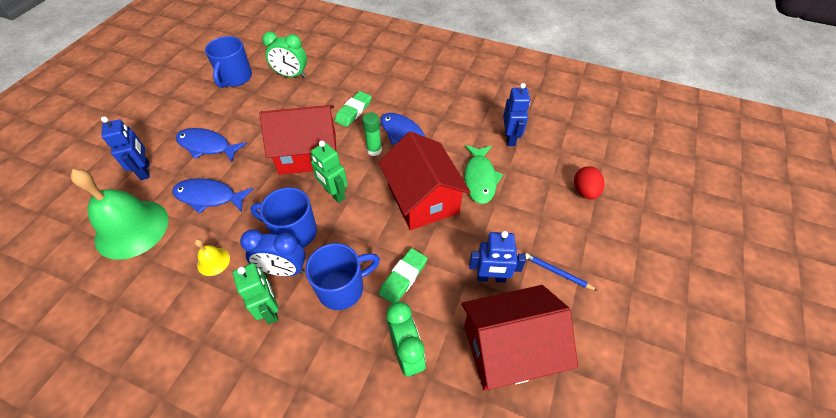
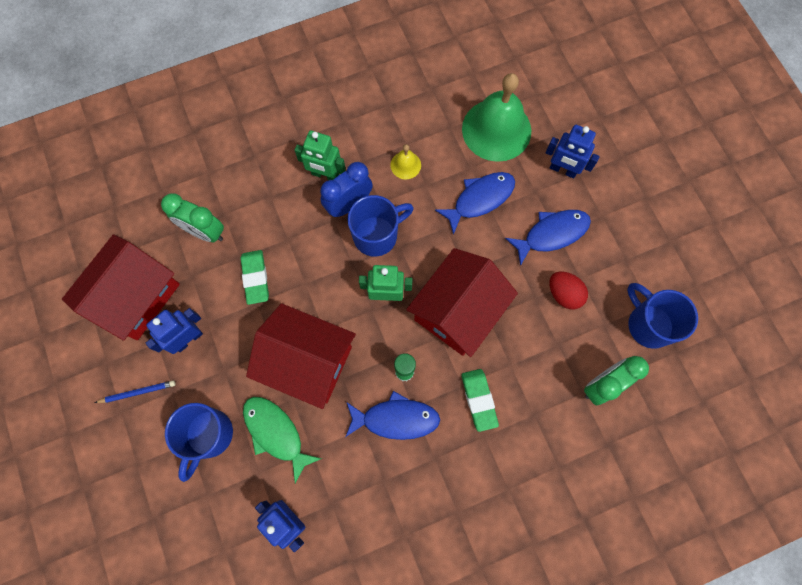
camera: 135 degrees right, 20 degrees up
blue mug [305,243,380,310] -> blue mug moved to [165,403,233,482]
red egg [574,166,604,200] -> red egg moved to [549,271,588,310]

